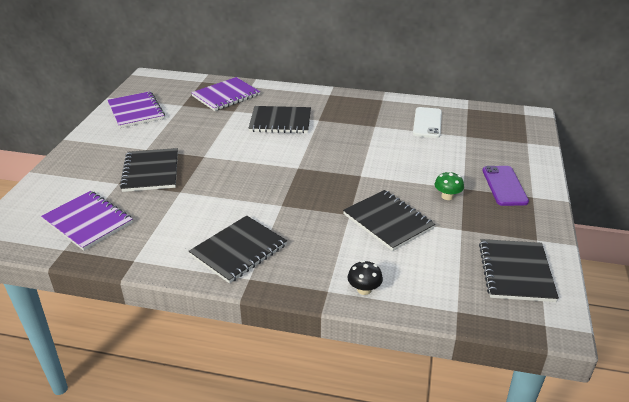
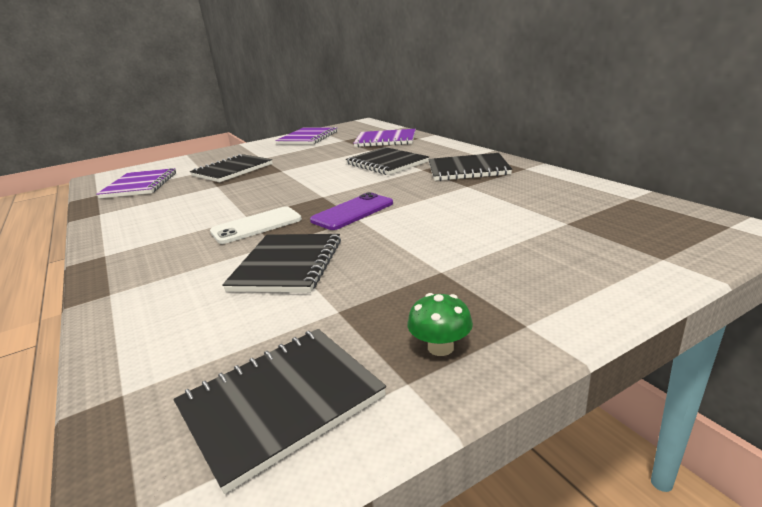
camera: 50 degrees right, 10 degrees down
black notebook [189,215,287,283] -> black notebook moved to [428,153,512,181]
black mushroom [348,260,383,295] -> none
white phone [413,107,442,138] -> white phone moved to [210,206,302,244]
green mushroom [435,171,464,200] -> green mushroom moved to [408,293,473,356]
purple phone [482,166,529,206] -> purple phone moved to [310,192,393,230]

